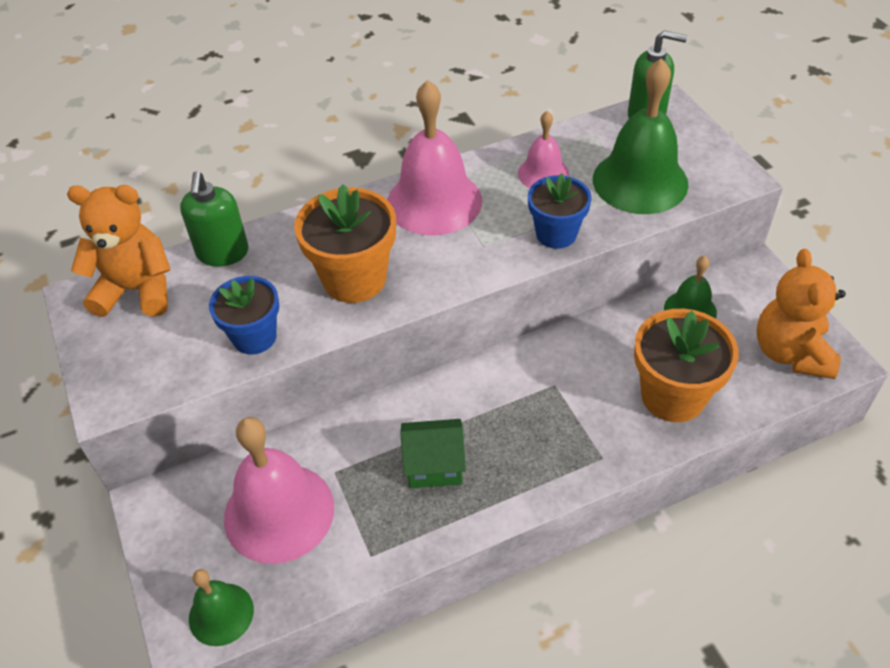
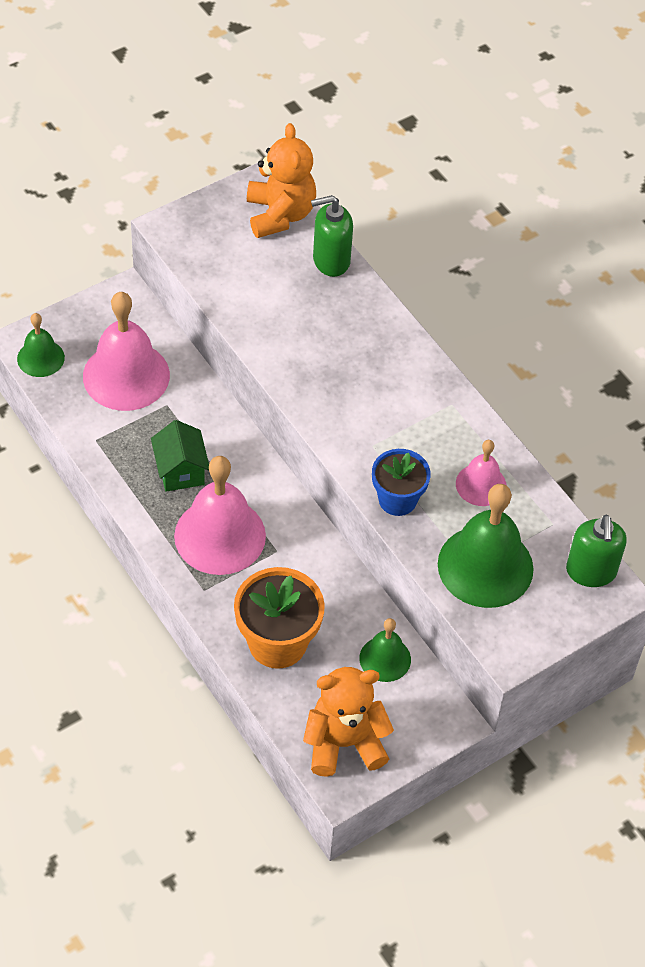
camera: 75 degrees right, 5 degrees up
blue flower pot [209,276,279,354] -> none
orange flower pot [294,184,396,303] -> none
pink bell [387,80,482,235] -> pink bell moved to [174,456,266,575]

